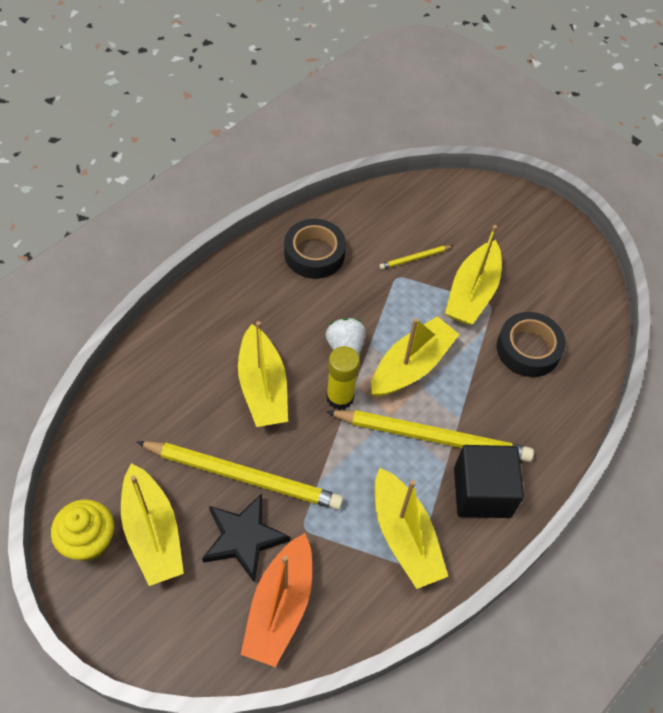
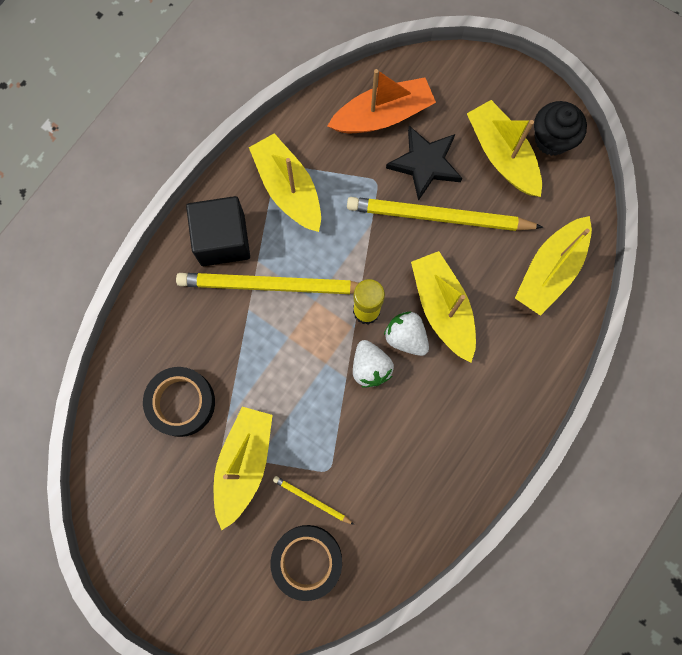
camera: 175 degrees right, 20 degrees up
yellow cupcake [51,499,114,561] -> black cupcake [534,101,587,156]
orange boat [241,533,312,667] -> orange boat turned 60 degrees clockwise [327,69,436,133]
black tape [284,219,346,279] -> black tape moved to [270,525,342,601]
yellow boat [371,317,460,397] -> yellow boat moved to [515,216,592,316]
yellow pencil [379,245,453,269] -> yellow pencil turned 120 degrees counterclockwise [273,476,354,525]
none -> white strawberry [384,311,429,356]

